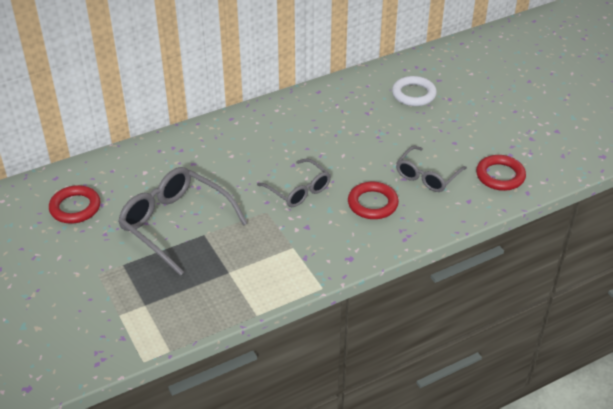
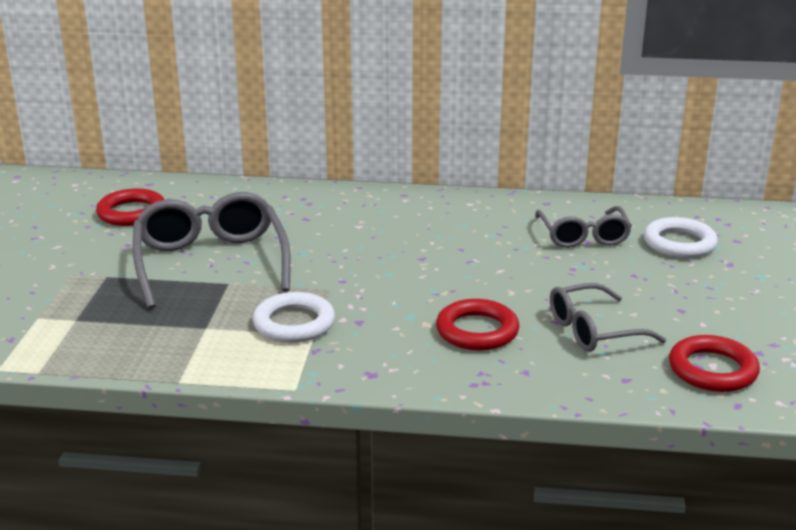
camera: 35 degrees right, 15 degrees down
grey glasses [257,158,331,207] -> grey glasses moved to [535,206,632,248]
none -> white ring [253,292,335,343]

